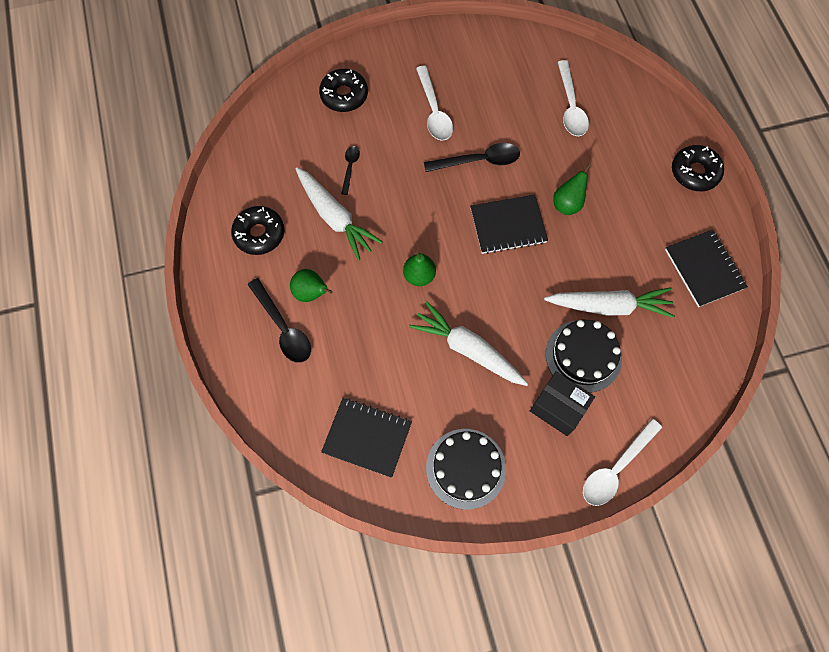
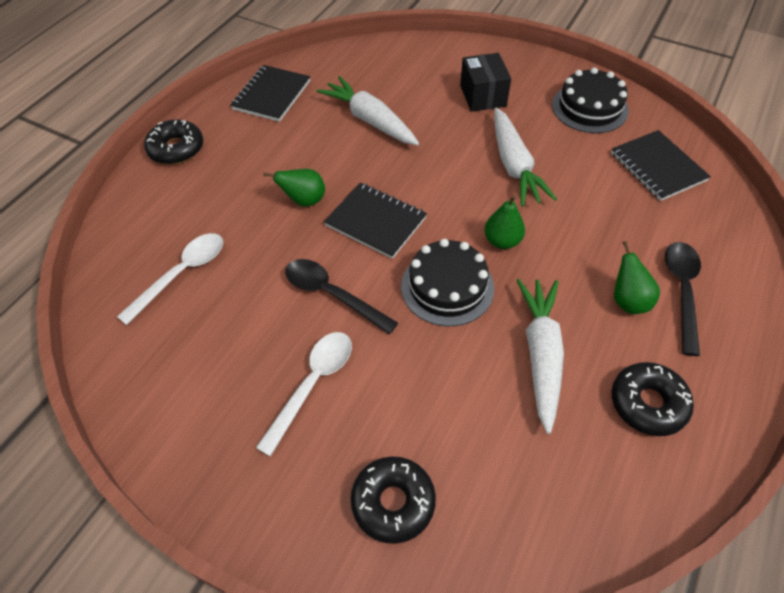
camera: 135 degrees left, 15 degrees down
black spoon [341,146,360,195] -> none
black cake [546,320,622,393] -> black cake moved to [401,239,494,326]
white spoon [583,419,662,506] -> none

